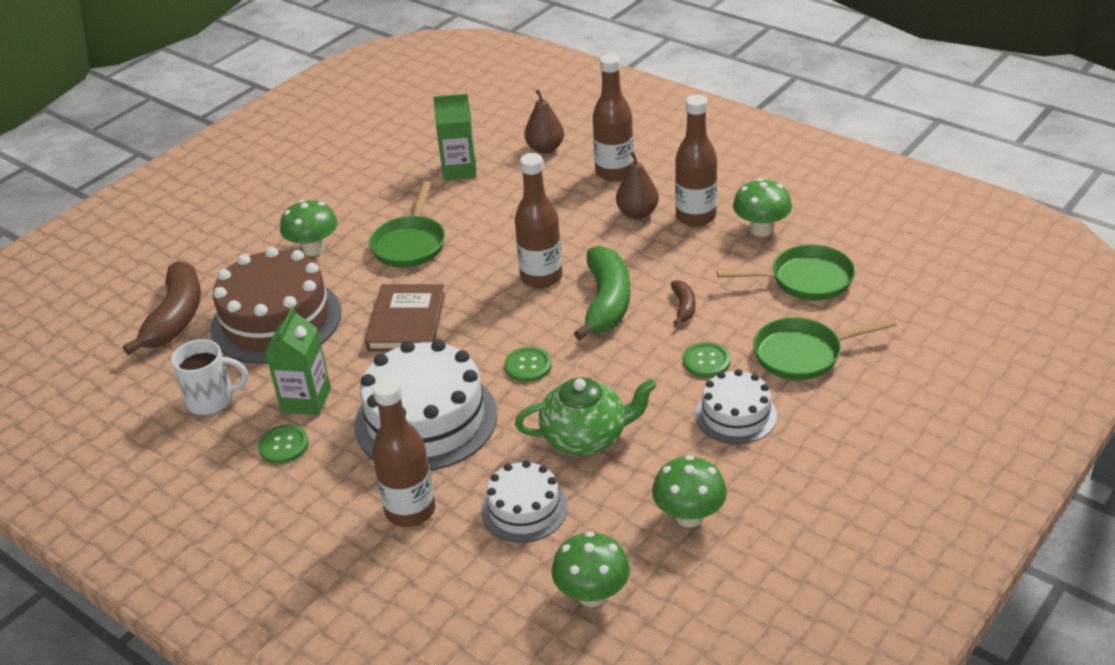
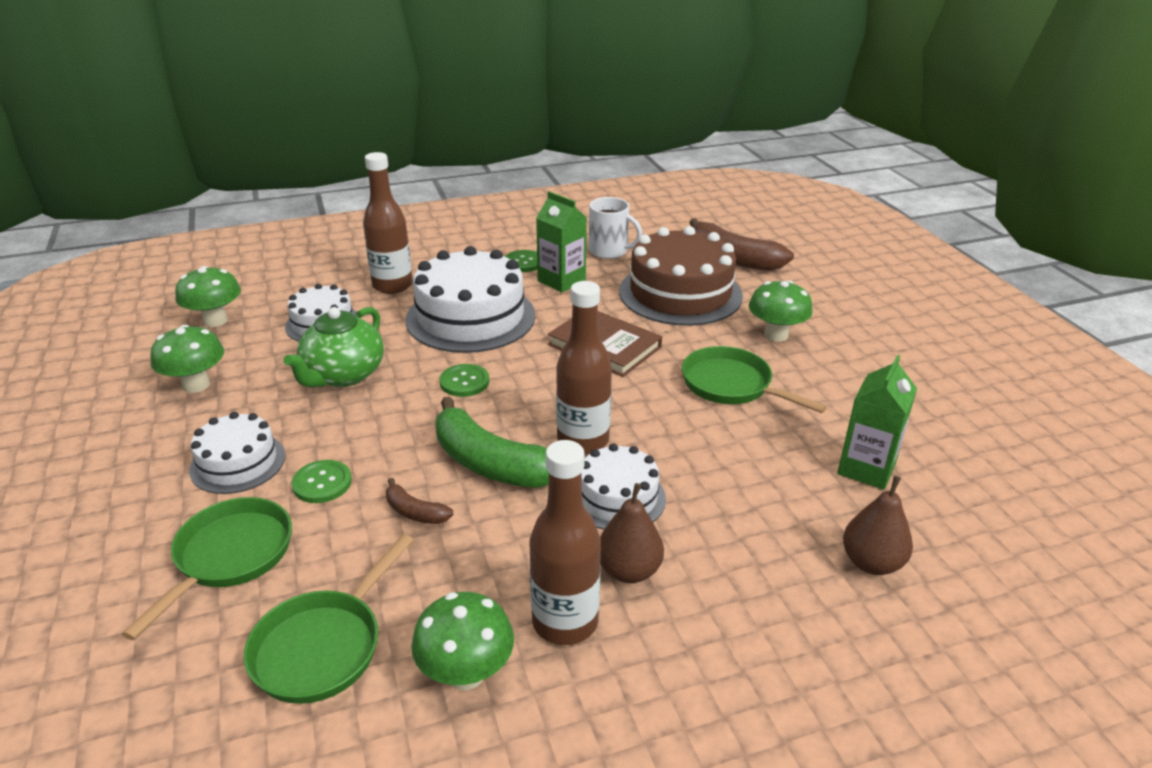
camera: 120 degrees right, 5 degrees down
white mug [171,339,248,415] -> white mug turned 90 degrees counterclockwise [589,197,643,259]
brown bottle [593,54,634,181] -> none
none -> white cake [582,444,666,530]

